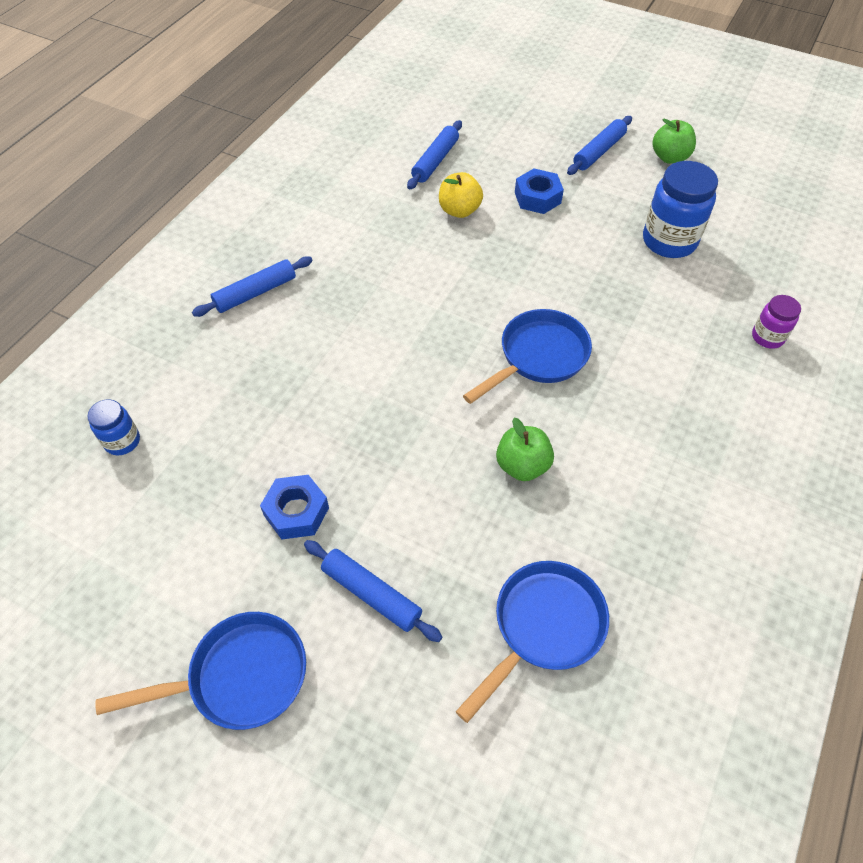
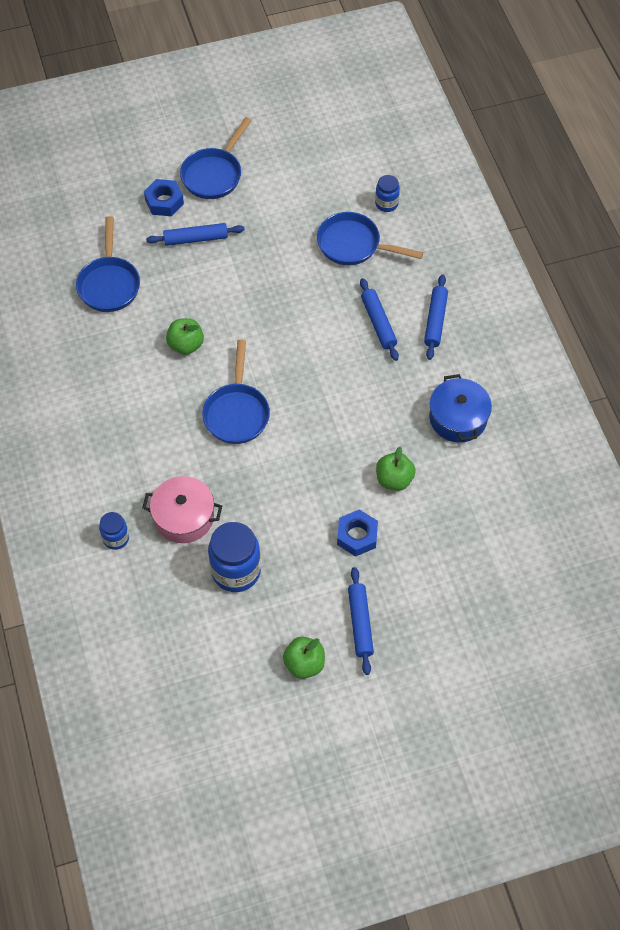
camera: 135 degrees right, 5 degrees up
blue nut [260,475,329,539] -> blue nut moved to [144,179,184,216]
blue rolling pin [407,120,462,189] -> blue rolling pin moved to [360,278,399,361]
yellow apple [439,172,483,218] -> green apple [376,447,416,491]
purple jar [752,295,801,349] -> blue jar [99,512,129,550]
none -> pink pot [142,476,222,543]
none -> blue pan [317,212,423,266]
none -> blue pot [429,374,492,443]

